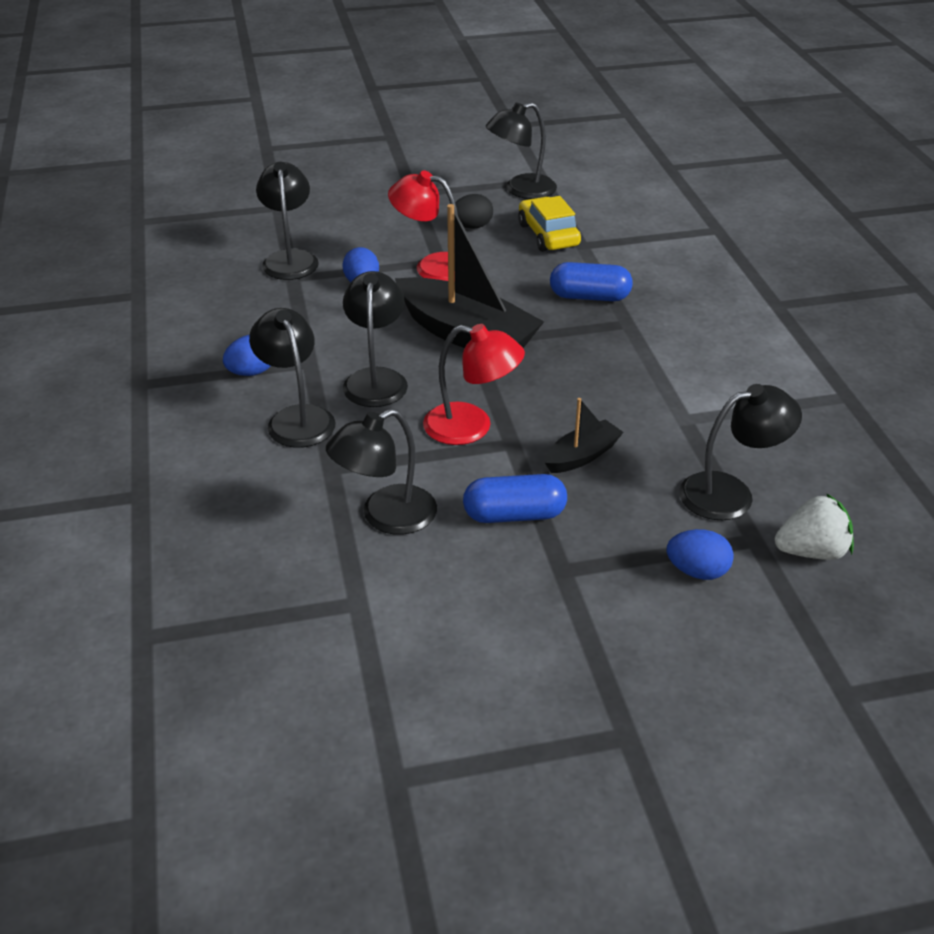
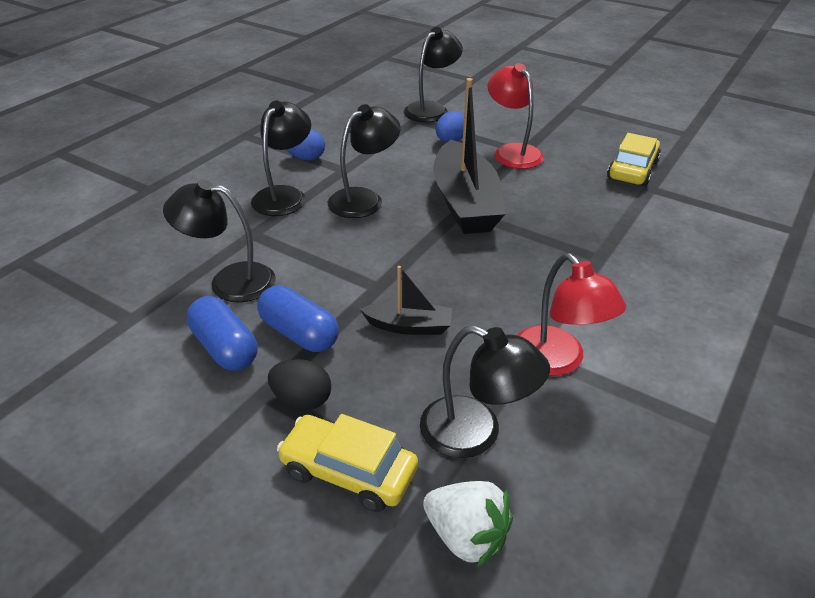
camera: 45 degrees right, 0 degrees up
red lamp [423,324,525,445] -> red lamp moved to [517,253,626,376]
black egg [455,194,493,229] -> black egg moved to [268,359,331,410]
black lamp [486,102,557,199] -> none
blue capsule [550,262,633,301] -> blue capsule moved to [187,296,257,371]
blue egg [667,529,734,580] -> yellow car [277,414,418,512]

